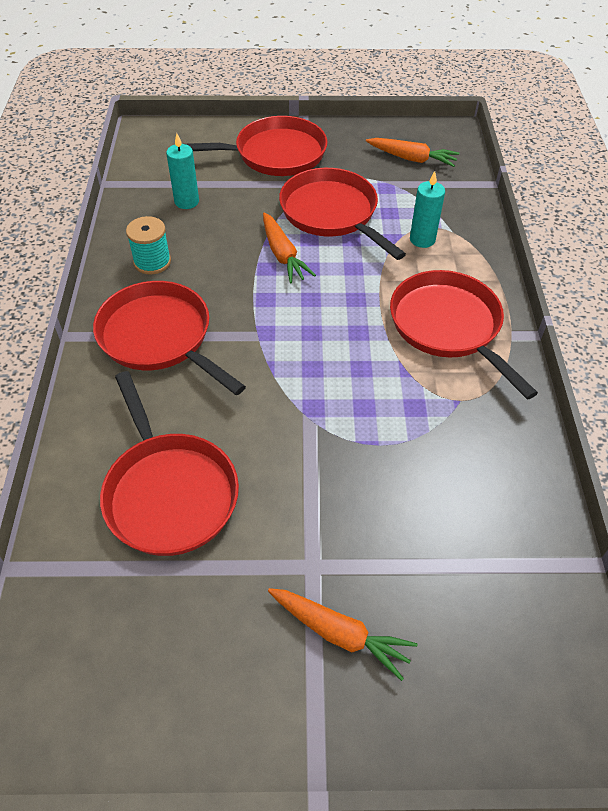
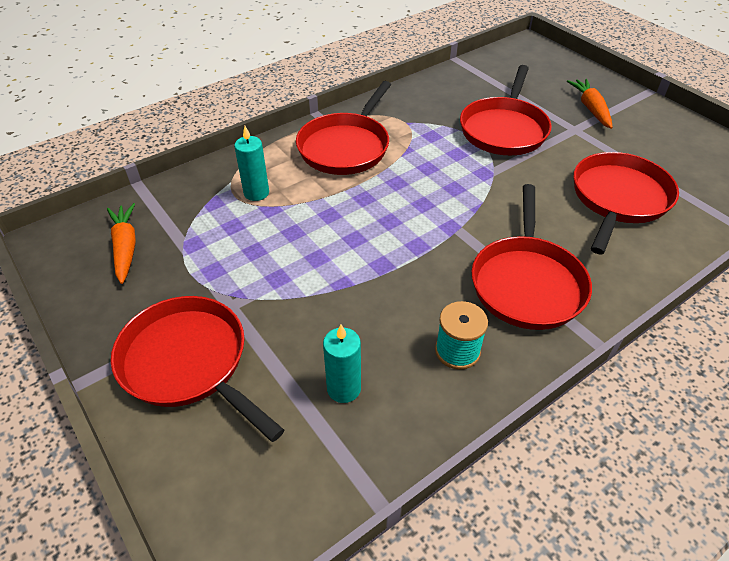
camera: 125 degrees left, 5 degrees down
orange carrot [263,213,316,284] -> none
red pan [279,168,406,260] -> red pan moved to [460,65,552,155]

